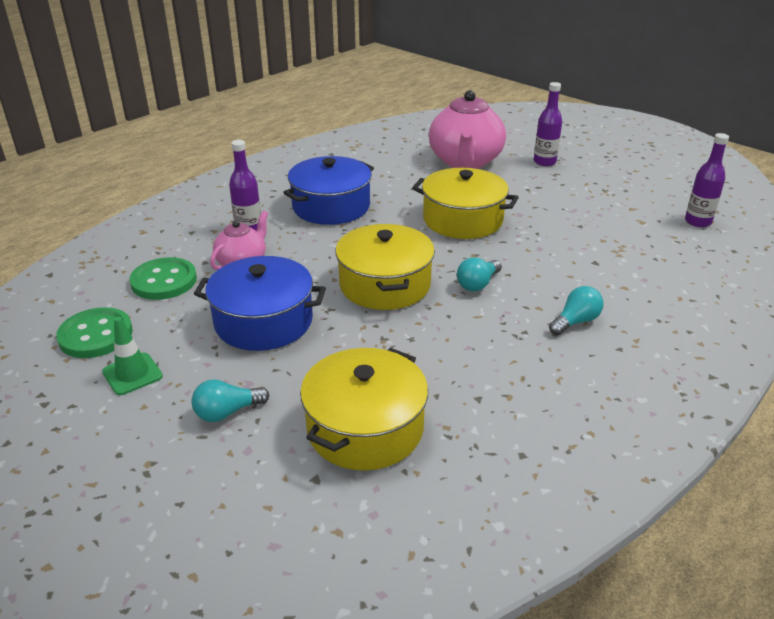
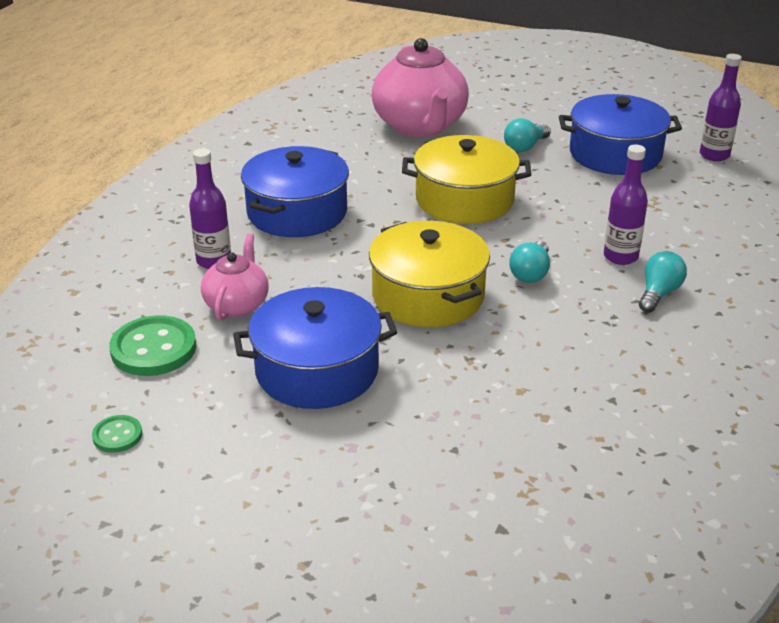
camera: 20 degrees left, 0 degrees up
green button [56,307,133,358] -> green button [92,415,142,453], size x0.52
green traffic cone [102,317,163,395] -> none
turquoise light bulb [192,379,269,422] -> turquoise light bulb moved to [504,118,551,152]
yellow pot [300,348,428,470] -> none
purple bottle [533,82,562,166] -> purple bottle moved to [604,145,648,265]
none -> blue pot [559,94,682,175]

